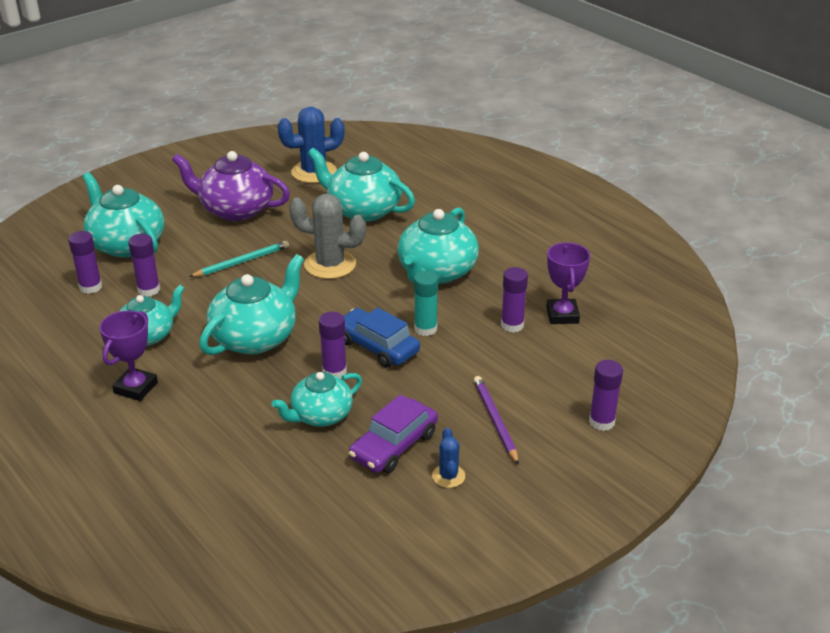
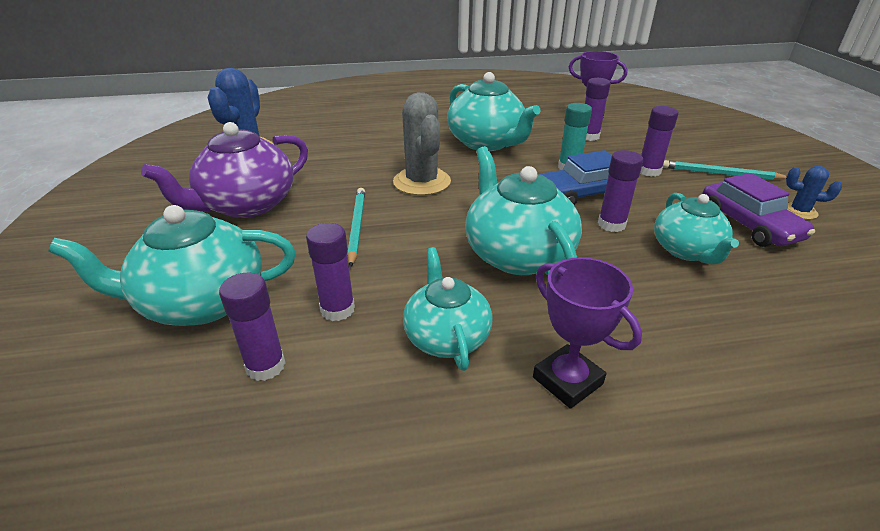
camera: 60 degrees left, 0 degrees up
grey cactus [289,194,366,279] -> grey cactus turned 60 degrees counterclockwise [393,92,451,196]
turquoise teapot [308,148,415,222] -> none
purple pencil [474,376,519,465] -> turquoise pencil [663,160,787,180]
purple glue stick [589,360,623,431] -> purple glue stick moved to [640,106,679,177]

